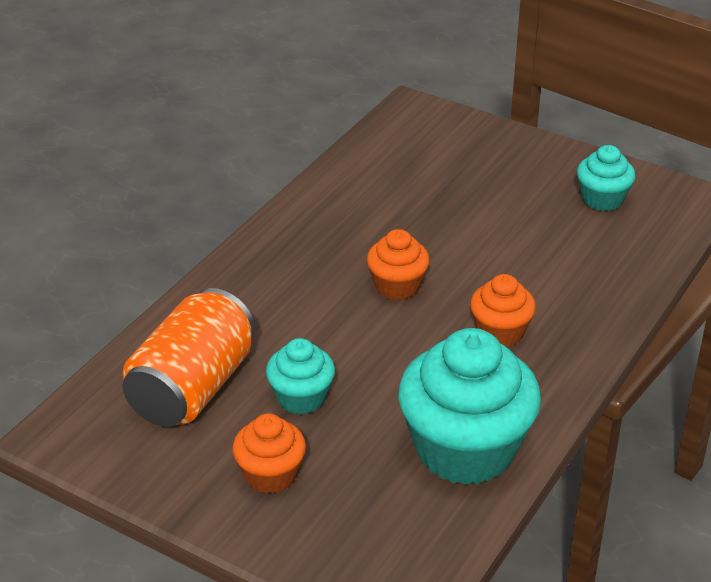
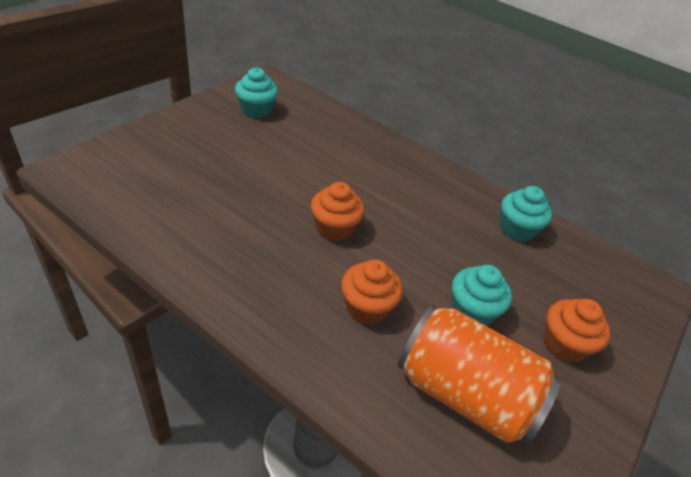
camera: 90 degrees left, 5 degrees up
turquoise cupcake [398,328,541,485] -> turquoise cupcake [500,186,552,242], size x0.51
orange cupcake [470,274,536,346] -> orange cupcake moved to [341,259,403,325]

